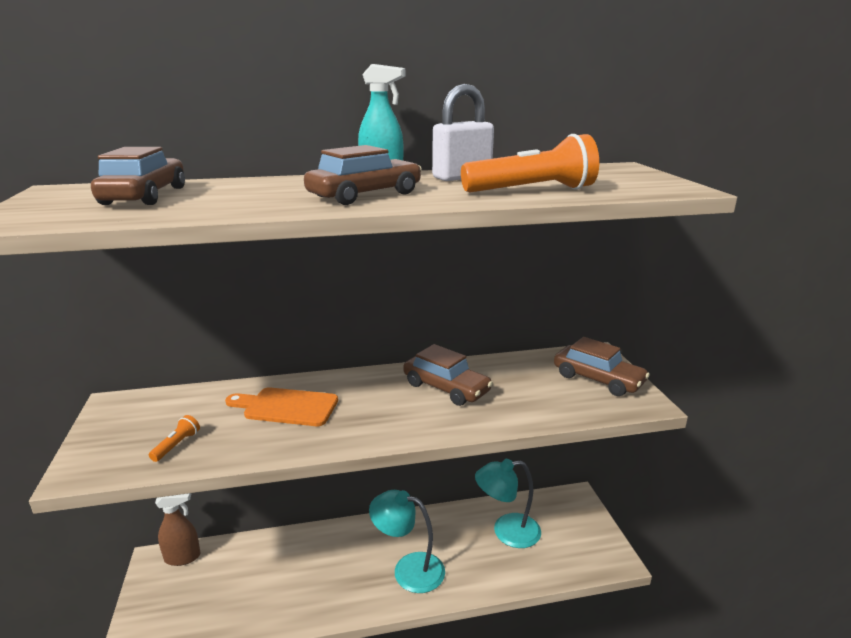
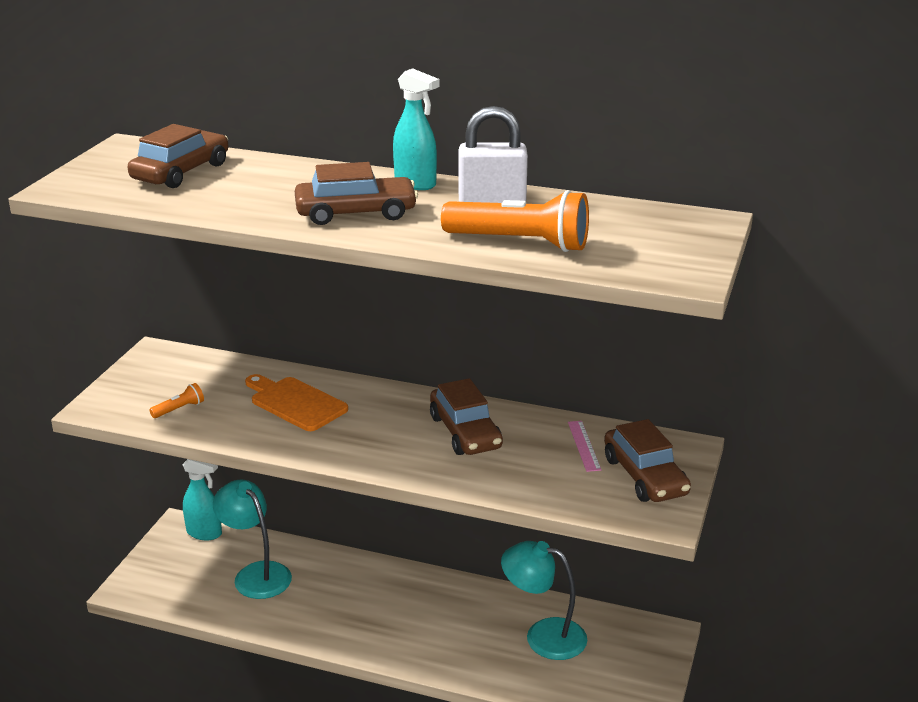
camera: 30 degrees right, 5 degrees up
brown spray bottle [155,493,201,566] -> turquoise spray bottle [182,459,222,540]
turquoise lamp [369,490,445,593] -> turquoise lamp moved to [213,479,292,599]
none -> pink ruler [568,421,601,472]

